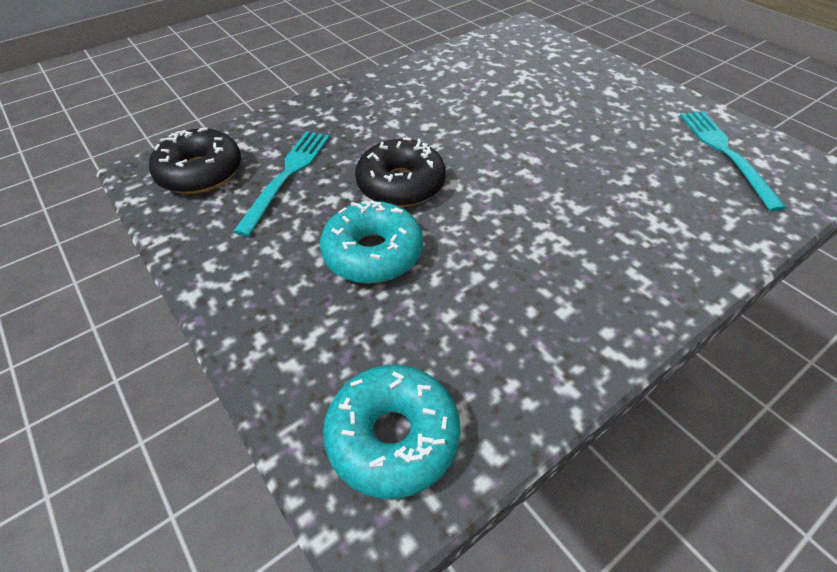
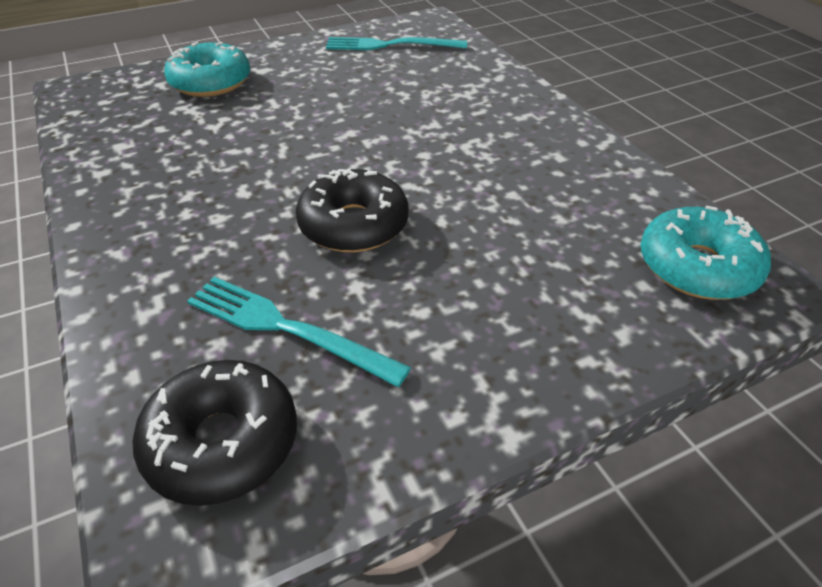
camera: 80 degrees left, 5 degrees down
turquoise donut [320,200,423,284] -> turquoise donut moved to [164,42,250,97]

